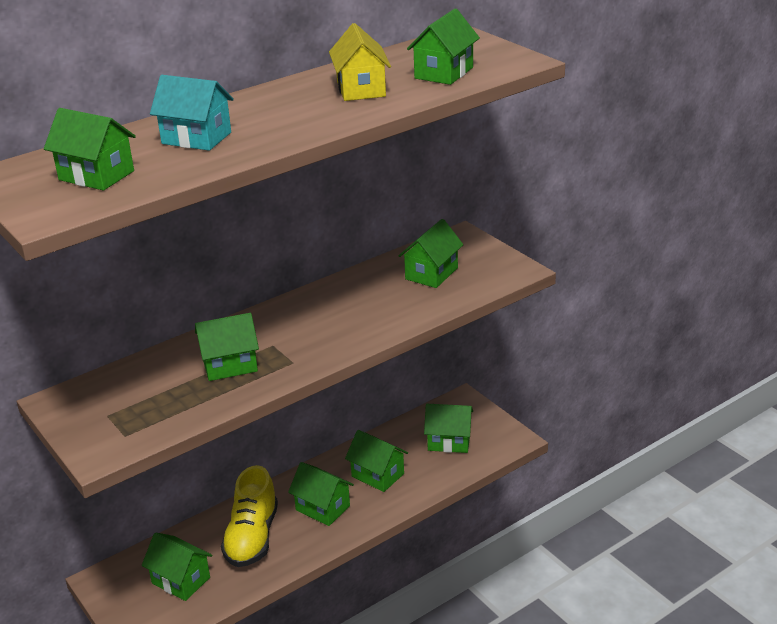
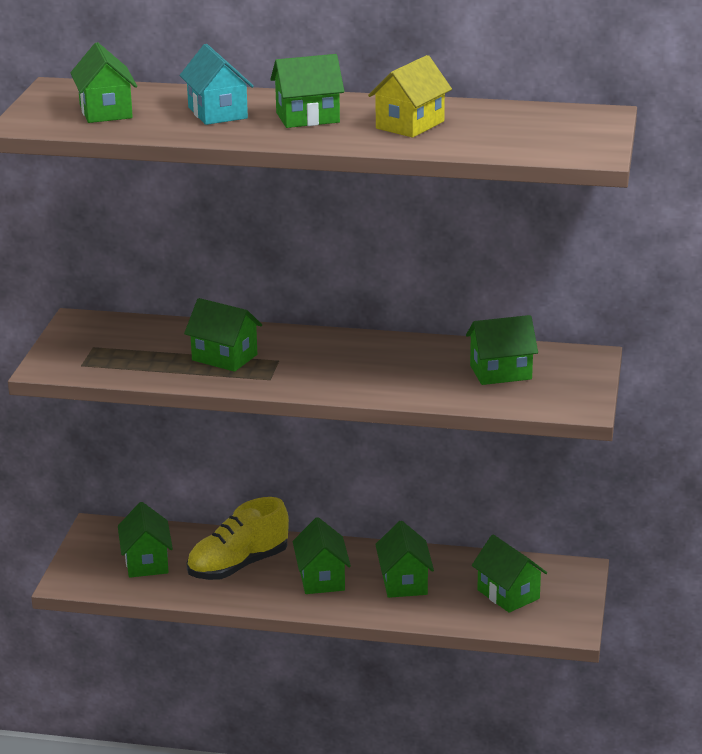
camera: 45 degrees right, 5 degrees down
green house [407,9,480,85] -> green house moved to [270,54,344,128]

